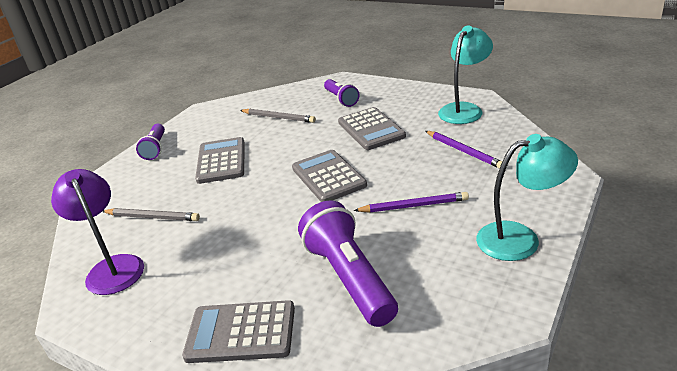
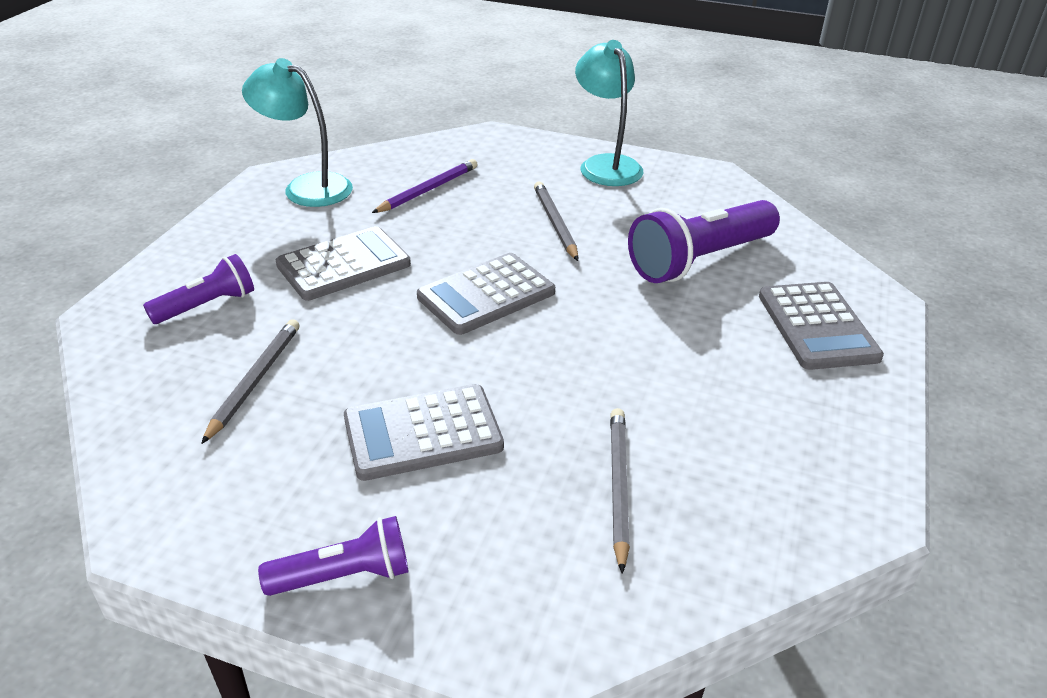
camera: 105 degrees left, 5 degrees up
purple lamp [51,169,144,295] -> none
purple pencil [354,192,469,213] -> grey pencil [534,181,578,261]

